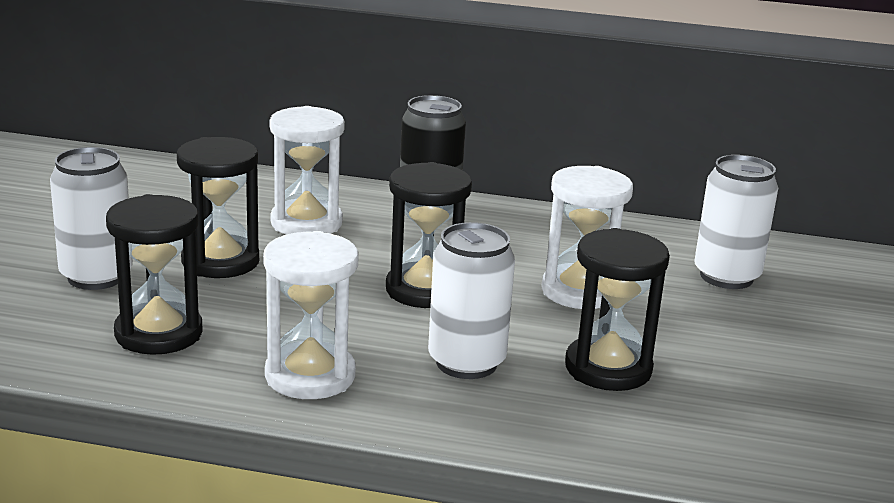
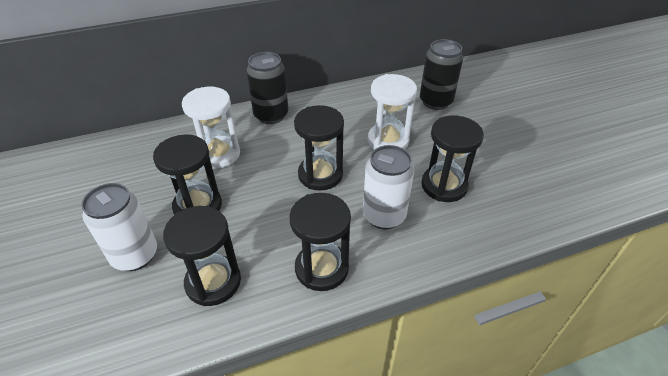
camera: 30 degrees left, 20 degrees up
white hourglass [263,231,358,399] -> black hourglass [290,193,351,291]
white can [694,155,778,289] -> black can [420,39,463,110]

